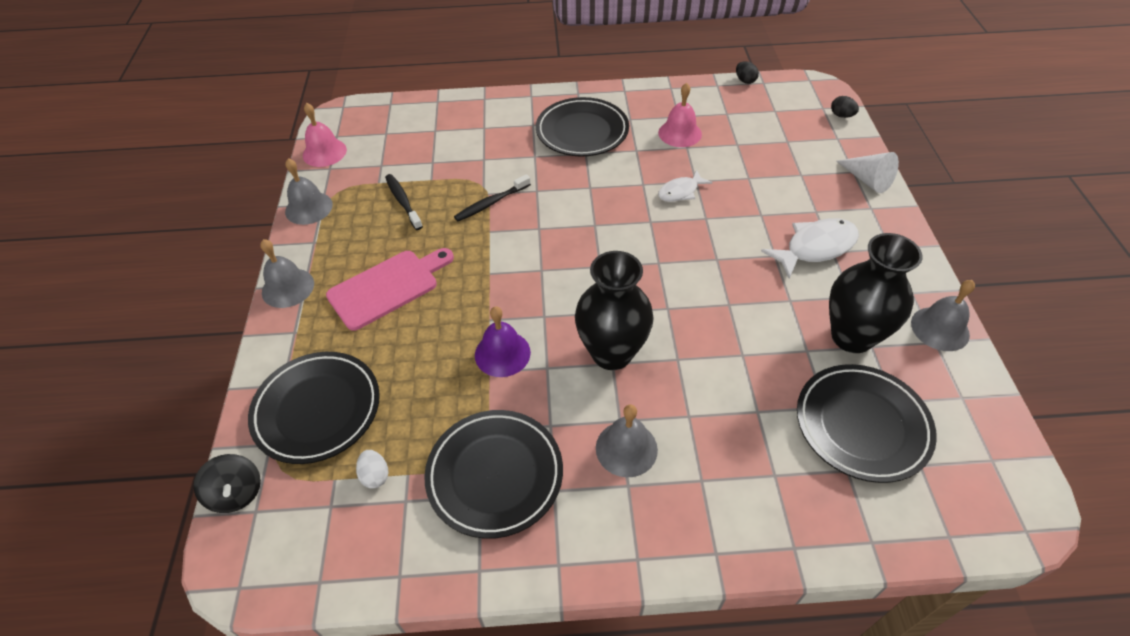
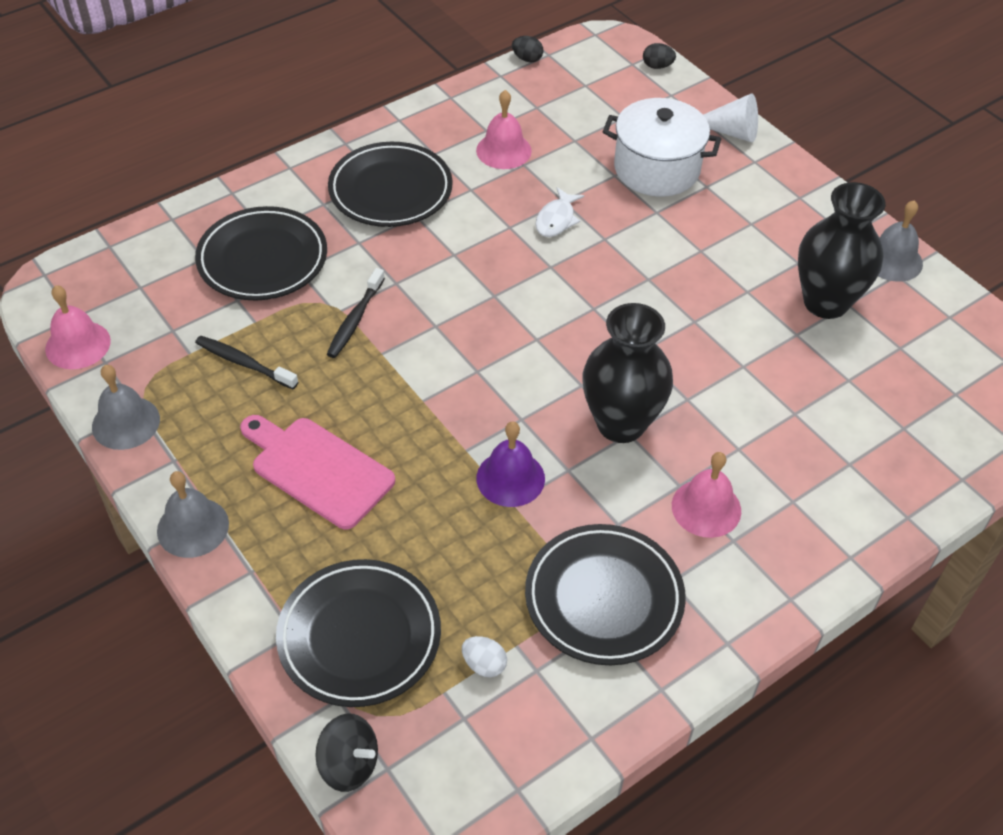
camera: 35 degrees left, 0 degrees up
pink cutting board [326,248,454,331] -> pink cutting board turned 75 degrees counterclockwise [240,415,395,530]
grey bell [596,404,658,477] -> pink bell [672,452,741,538]
white fish [761,218,859,279] -> none
black plate [797,364,937,483] -> black plate moved to [195,206,327,300]
none -> white pot [603,98,721,196]

